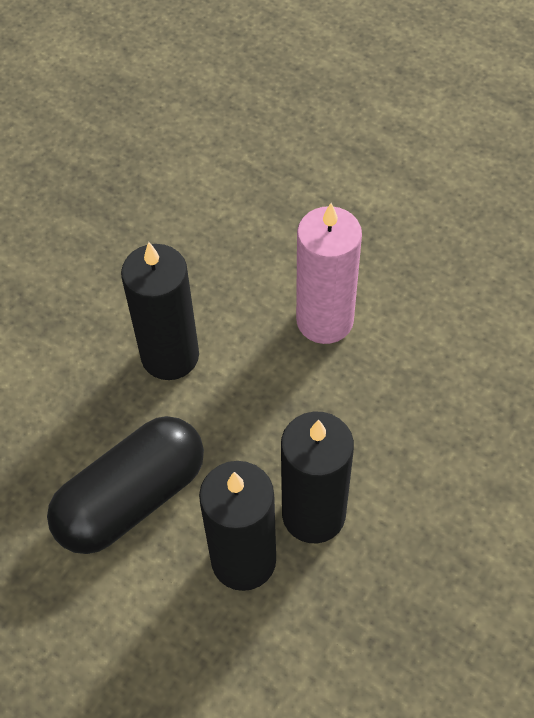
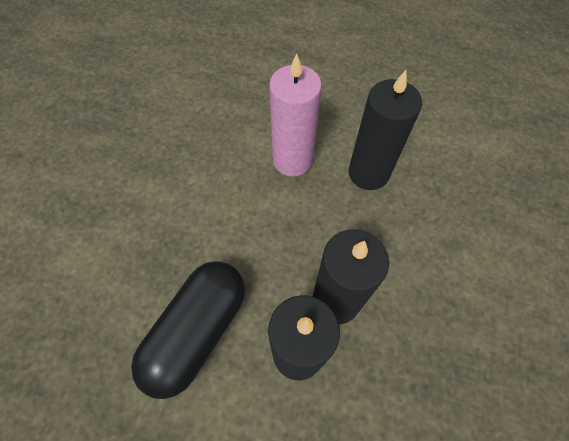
camera: 20 degrees left, 5 degrees up
black candle [121,242,199,380] -> black candle moved to [349,70,422,190]

